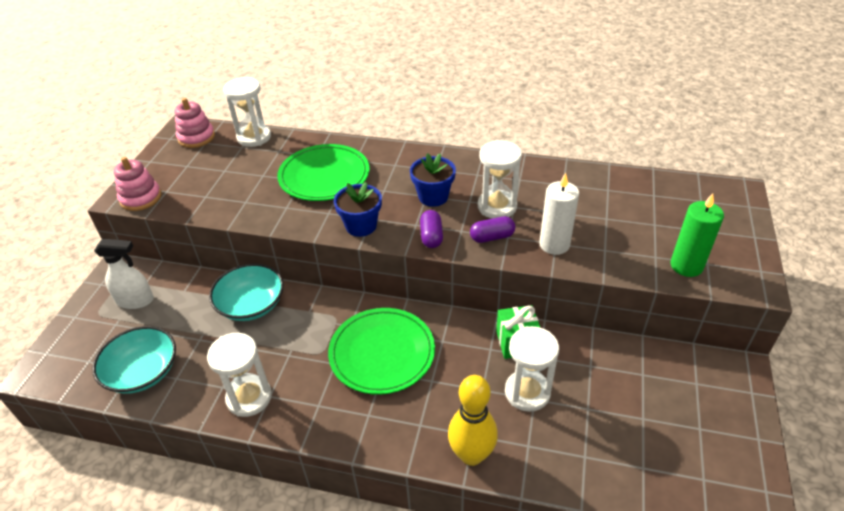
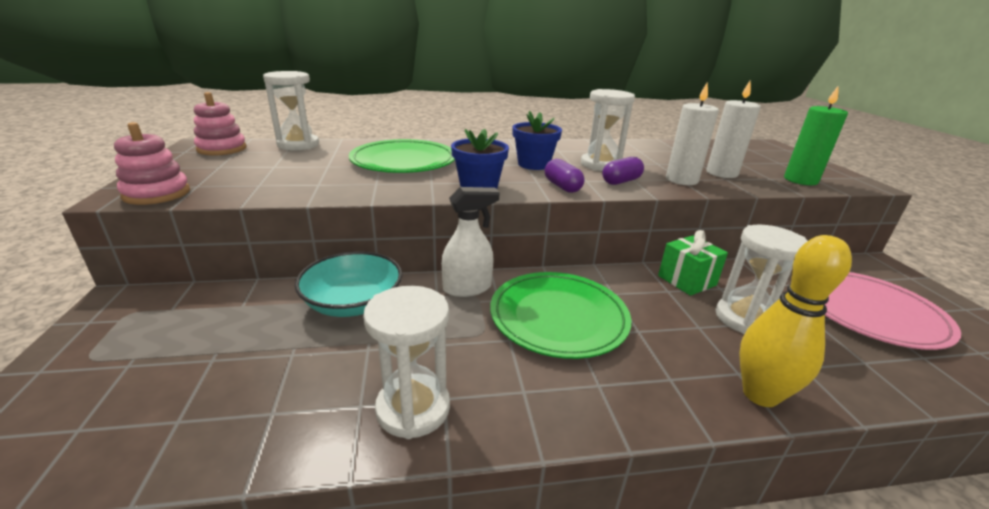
camera: 25 degrees left, 15 degrees down
turquoise bowl [92,326,176,394] -> none
white spray bottle [94,239,154,309] -> white spray bottle moved to [441,187,500,297]
none -> white candle [706,80,761,178]
none -> pink plate [825,272,961,350]

